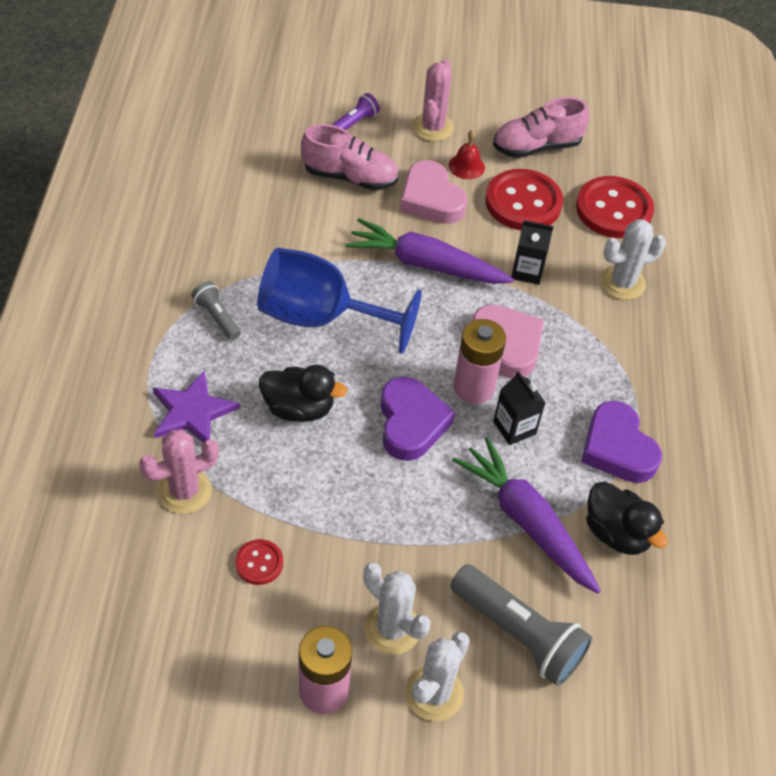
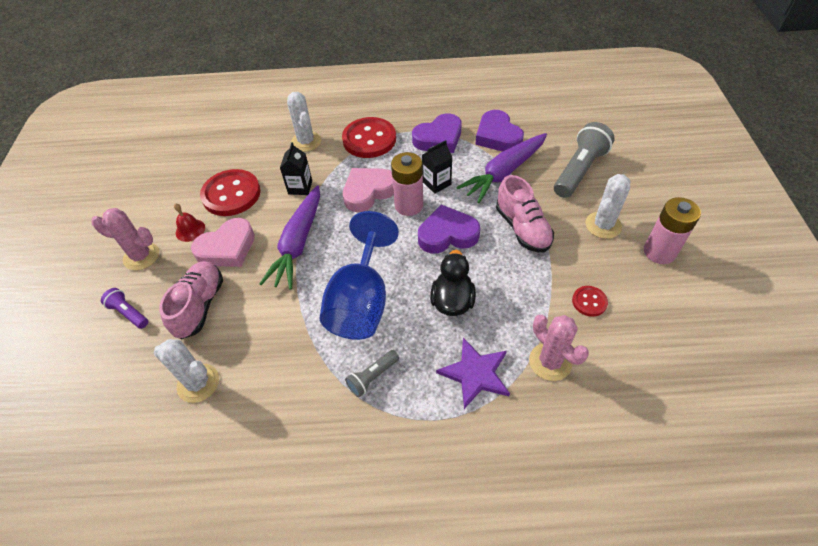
camera: 90 degrees left, 0 degrees up
white cactus [406,632,470,721] -> white cactus moved to [154,339,219,403]
pink shoe [493,97,589,158] -> pink shoe moved to [496,175,554,252]
red button [576,176,654,238] -> red button moved to [342,117,396,158]
black duck [586,481,668,555] -> purple heart [475,110,524,152]

